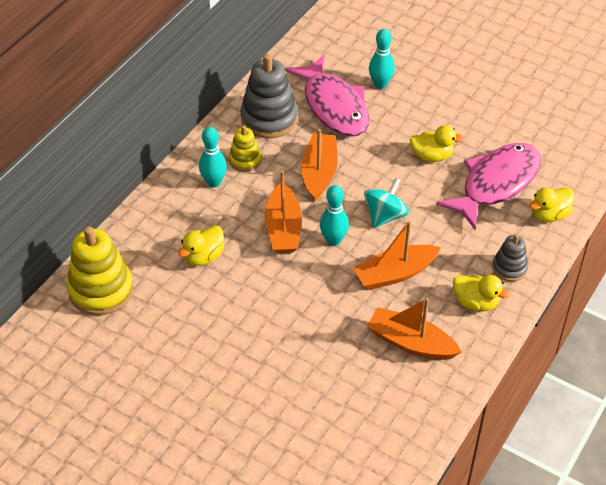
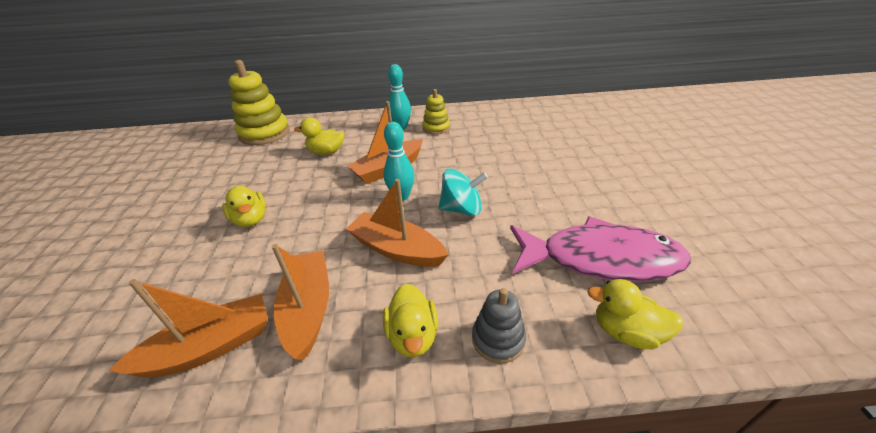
camera: 55 degrees right, 10 degrees down
grey stacking toy [240,54,298,138] -> none
pink fish [284,55,369,137] -> none
orange boat [301,129,338,201] -> orange boat moved to [109,279,268,378]
turquoise bowling pin [369,29,395,89] -> none
yellow duck [410,125,464,162] -> yellow duck moved to [222,185,266,227]

